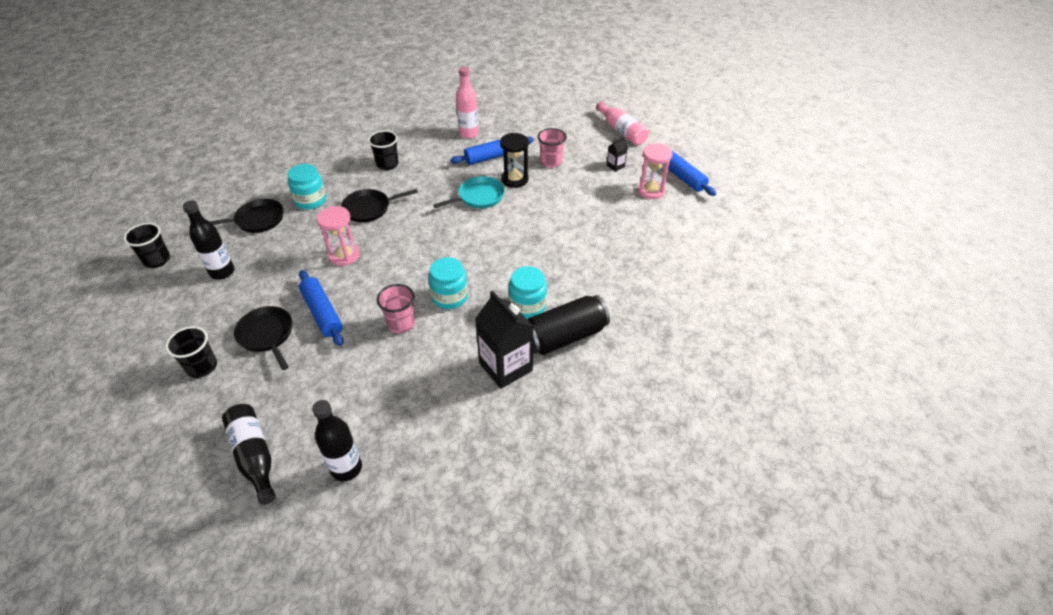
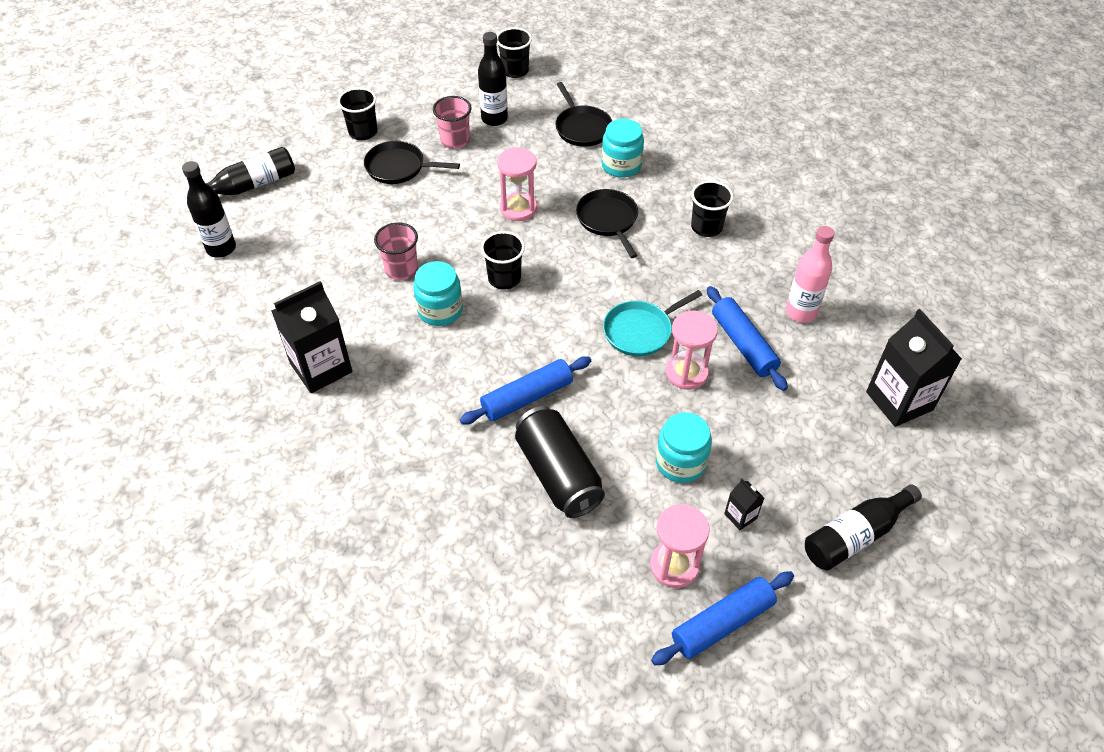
camera: 90 degrees right, 5 degrees up
black pan [234,306,292,370] -> black pan turned 135 degrees counterclockwise [364,141,460,184]
blue rolling pin [299,270,343,346] -> blue rolling pin moved to [460,356,591,425]
turquoise pan [433,176,505,208] -> turquoise pan turned 90 degrees clockwise [603,290,702,357]
black hourglass [500,133,529,188] -> pink hourglass [666,310,718,390]
turquoise jar [509,266,547,319] -> turquoise jar moved to [656,412,712,483]
black can [528,295,610,355] -> black can moved to [515,406,605,518]
pink cup [538,128,567,168] -> pink cup moved to [433,96,472,149]
pink bottle [596,101,649,145] -> black bottle [805,484,922,570]
none -> black cup [481,231,525,290]
none -> black carton [866,309,962,427]

